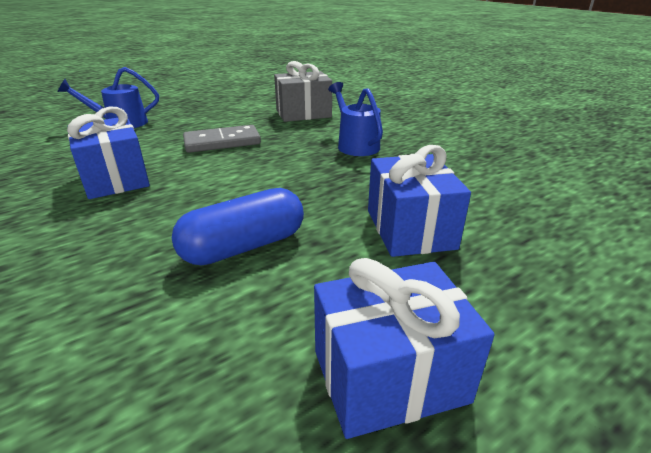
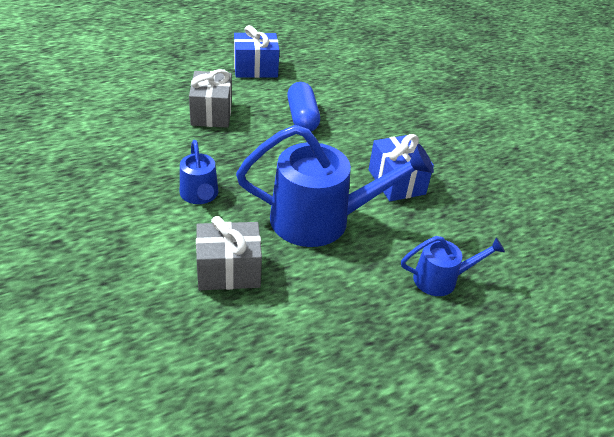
camera: 175 degrees left, 10 degrees up
blue capsule [172,188,304,265] -> blue capsule turned 75 degrees counterclockwise [287,82,320,132]
grey domino [183,125,261,153] -> blue watering can [236,125,434,247]
blue gift [368,145,471,257] -> grey gift [189,69,232,128]

